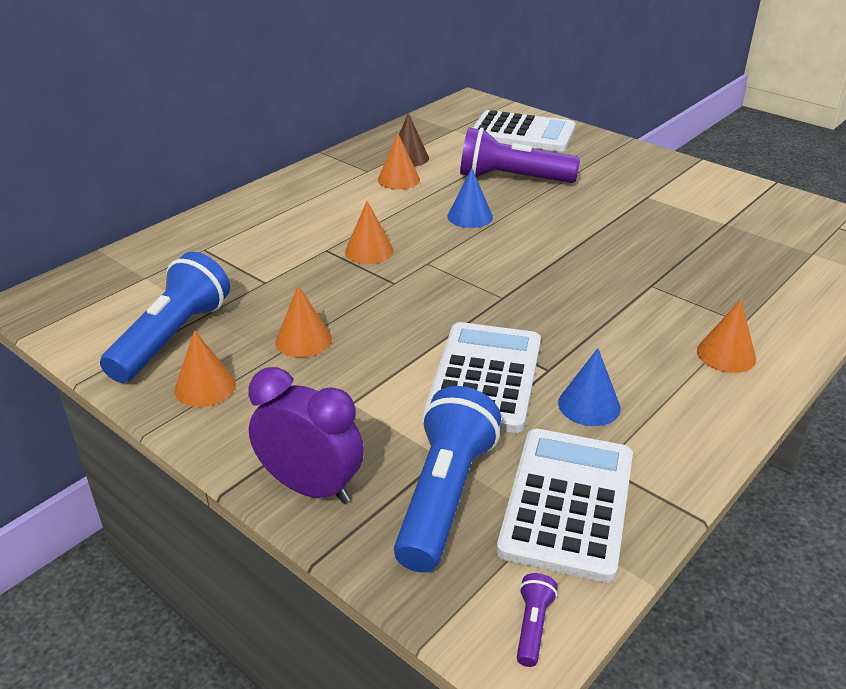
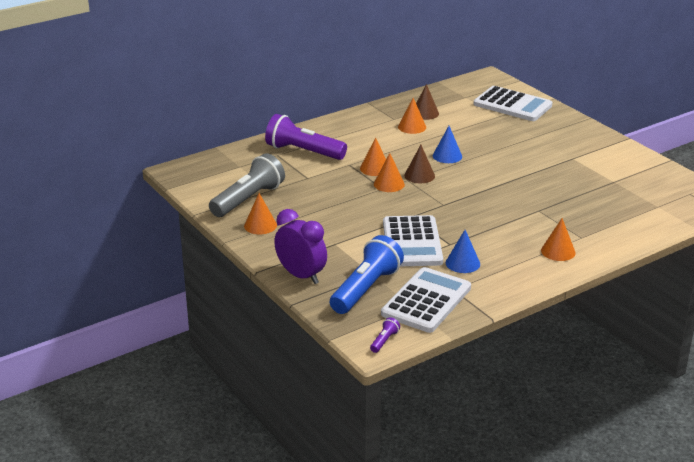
camera: 15 degrees right, 5 degrees down
blue flashlight [100,252,230,383] -> grey flashlight [209,153,285,217]
orange cone [275,285,332,358] -> orange cone moved to [374,153,405,192]
white calculator [425,322,541,433] -> white calculator turned 150 degrees clockwise [383,215,443,266]
purple flashlight [460,127,580,183] -> purple flashlight moved to [265,114,347,160]
none -> brown cone [404,145,435,183]

